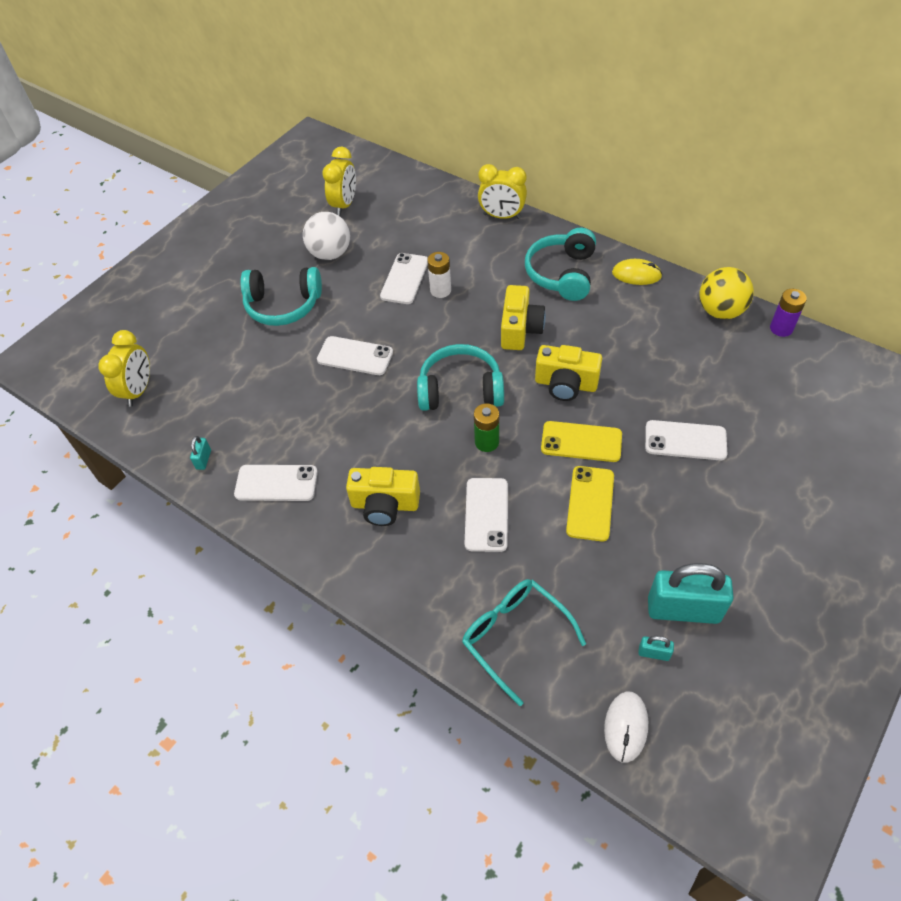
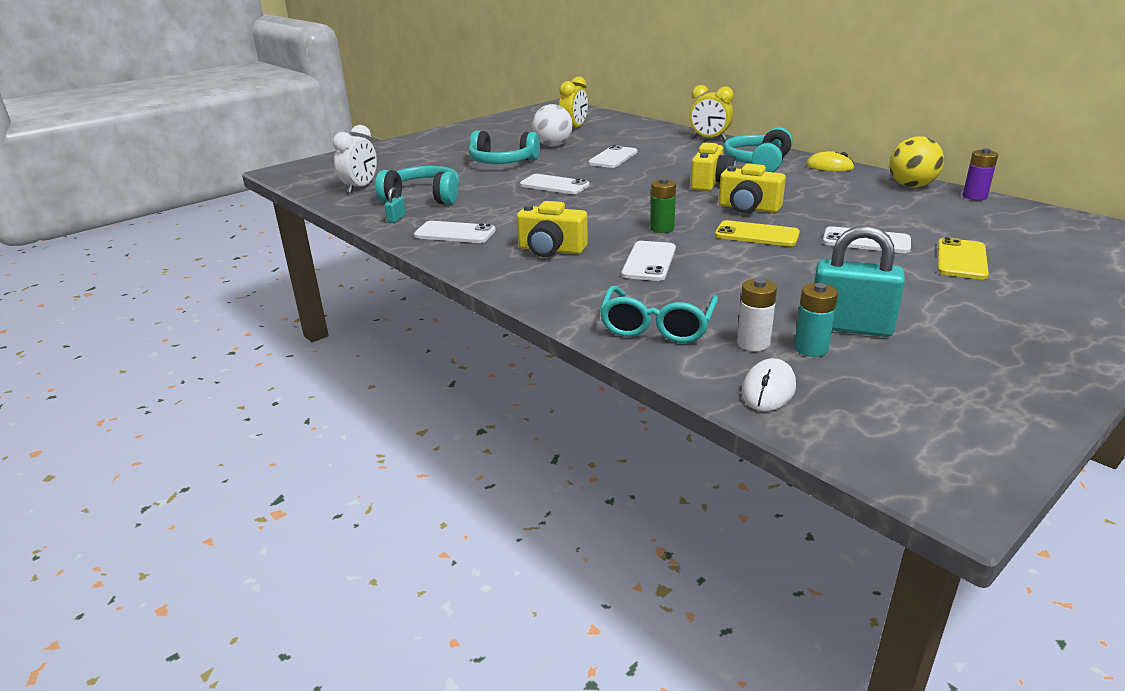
camera: 10 degrees right, 25 degrees down
yellow clock [98,330,150,406] -> white clock [333,125,377,193]
turquoise headphones [417,344,504,411] -> turquoise headphones moved to [375,166,459,205]
white battery [427,252,451,298] -> white battery moved to [737,278,777,351]
turquoise glasses [462,579,586,706] -> turquoise glasses turned 135 degrees counterclockwise [600,286,718,343]
yellow phone [566,466,614,542] -> yellow phone moved to [938,237,989,279]
turquoise padlock [638,636,674,661] -> turquoise battery [794,283,838,357]

